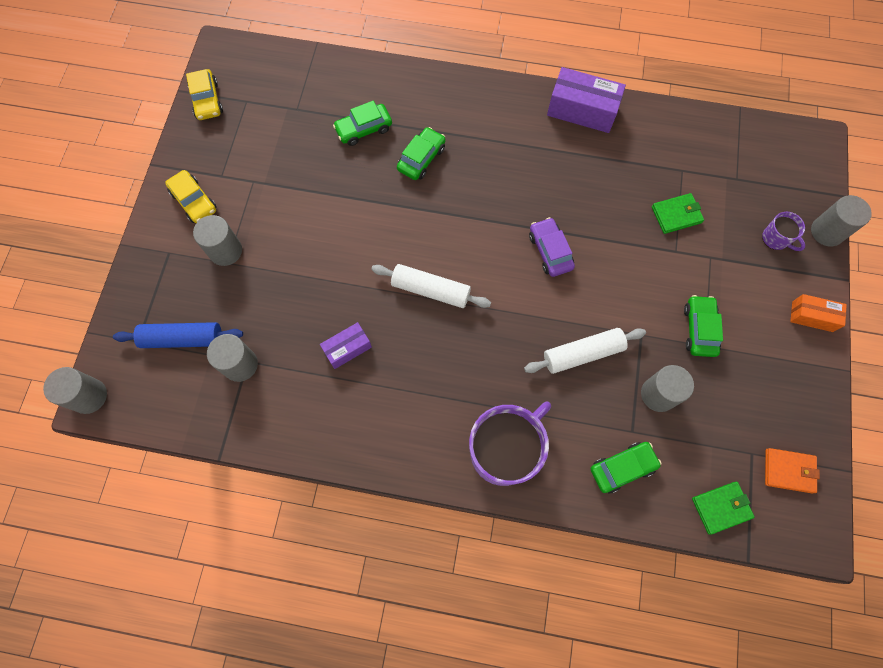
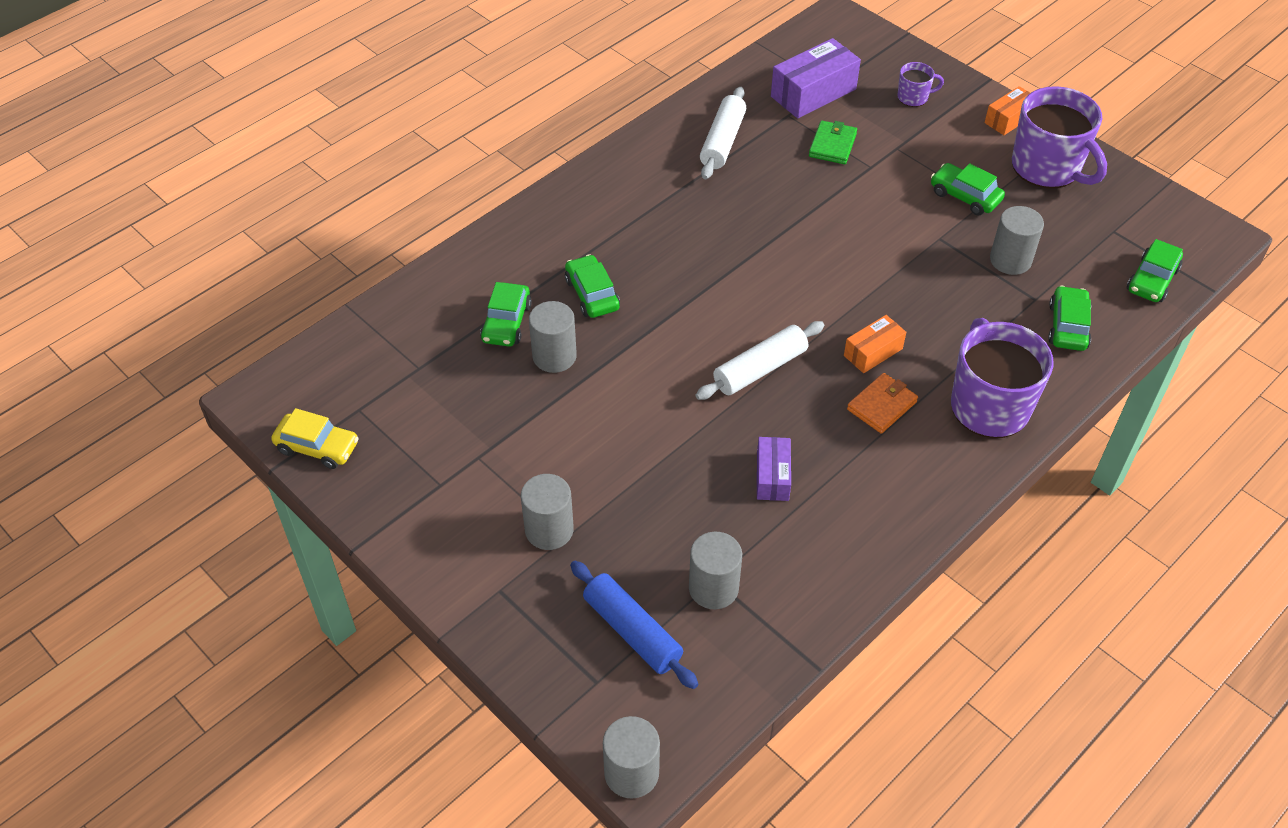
camera: 55 degrees left, 20 degrees down
blue rolling pin [113,322,243,348] -> blue rolling pin turned 75 degrees counterclockwise [570,561,698,689]
yellow car [165,170,217,223] -> none
white rolling pin [524,328,646,374] -> white rolling pin moved to [700,87,746,179]
purple car [529,217,575,277] -> none
purple box [547,67,626,133] -> purple box moved to [771,38,861,118]
green wallet [692,482,755,534] -> green car [1127,239,1183,302]
orange wallet [765,448,820,494] -> orange wallet moved to [847,373,918,434]
grey cylinder [811,195,872,246] -> grey cylinder moved to [529,301,577,373]
none -> orange box [844,315,906,373]
none -> purple mug [1012,86,1107,188]

